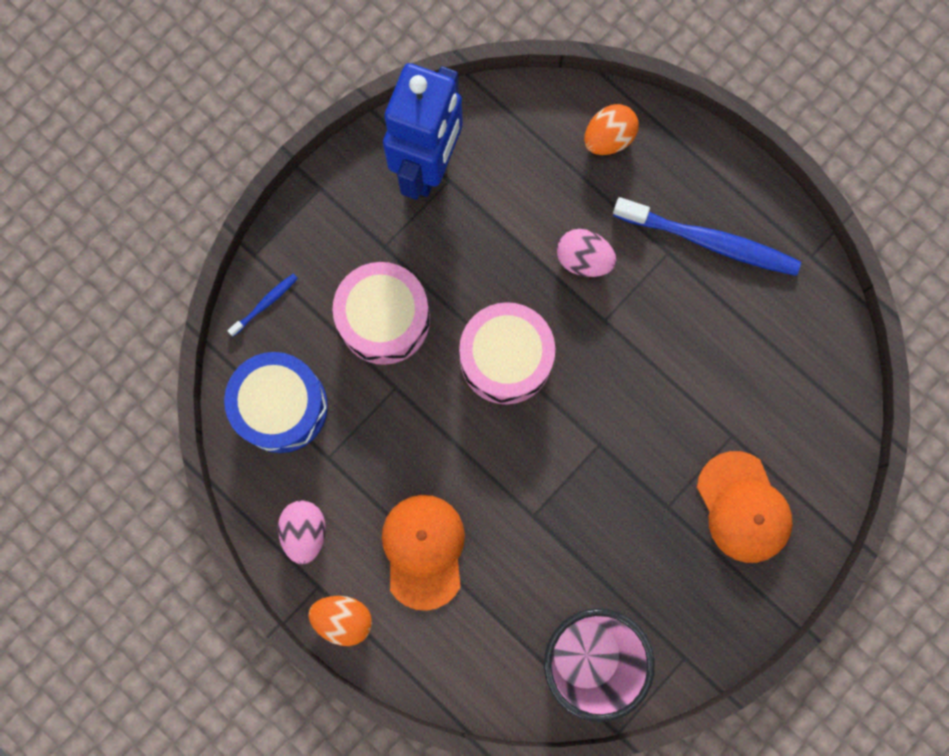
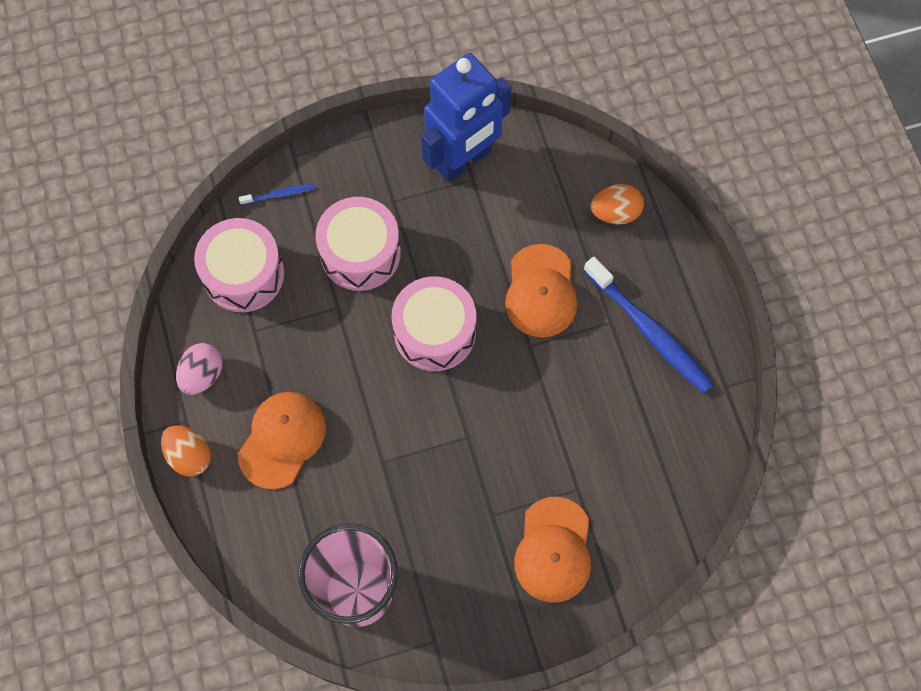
camera: 30 degrees right, 10 degrees down
blue drum [224,352,328,453] -> pink drum [194,218,284,312]
pink egg [557,229,617,277] -> orange cap [505,244,577,338]

